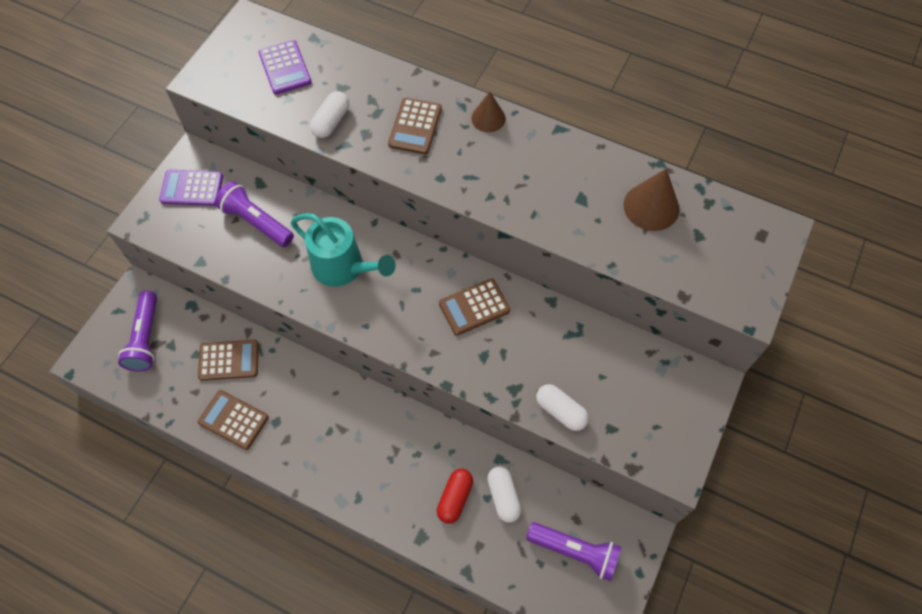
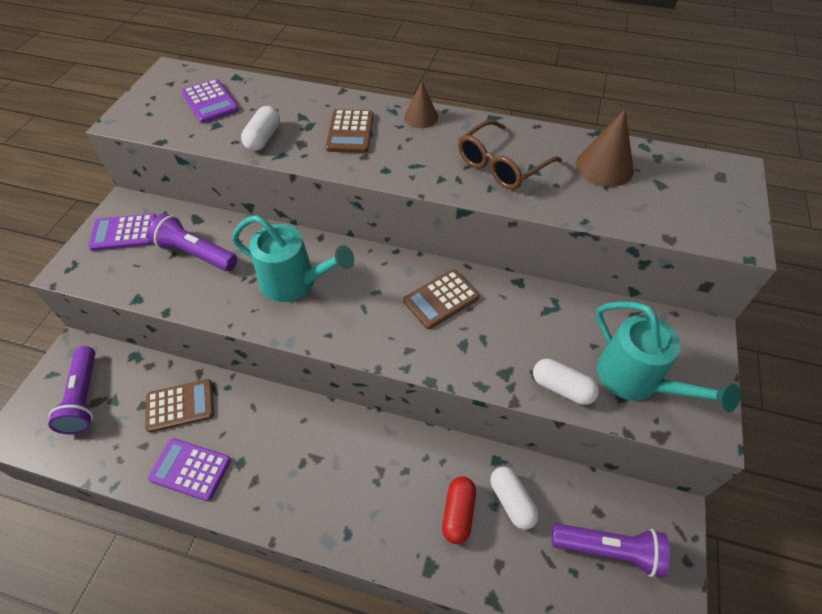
camera: 10 degrees left, 10 degrees down
brown calculator [198,390,269,450] -> purple calculator [148,438,231,501]
none -> brown glasses [458,120,562,190]
none -> turquoise watering can [596,301,741,412]

